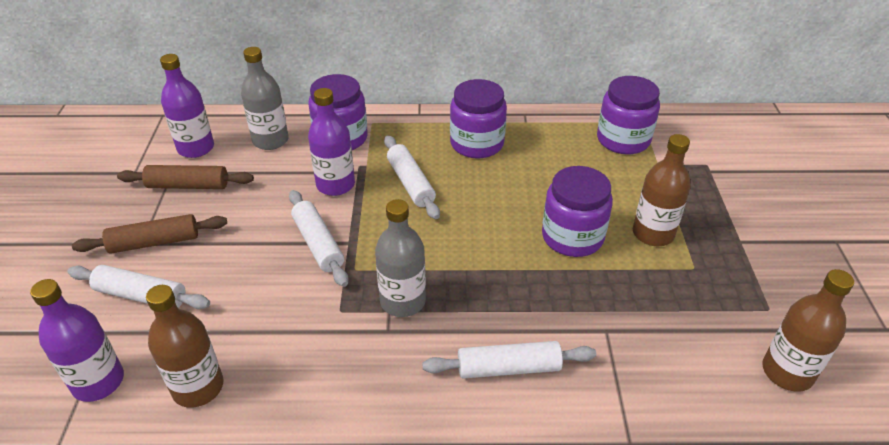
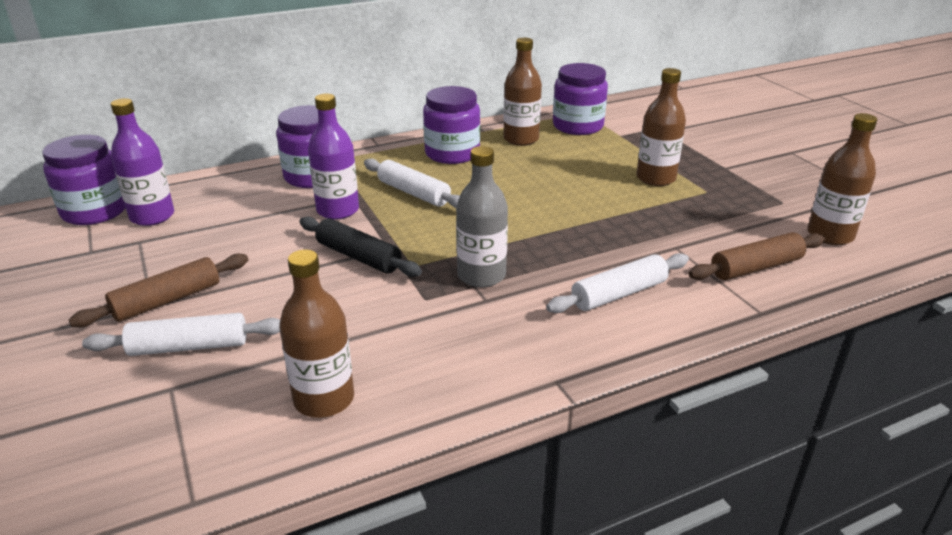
camera: 25 degrees left, 10 degrees down
purple bottle [30,279,124,402] -> none
brown rolling pin [117,165,254,189] -> brown rolling pin moved to [688,232,825,280]
grey bottle [241,47,289,150] -> none
white rolling pin [289,190,348,287] -> black rolling pin [300,216,422,277]
purple jar [542,166,613,257] -> purple jar moved to [42,135,126,225]
none -> brown bottle [503,38,542,146]

